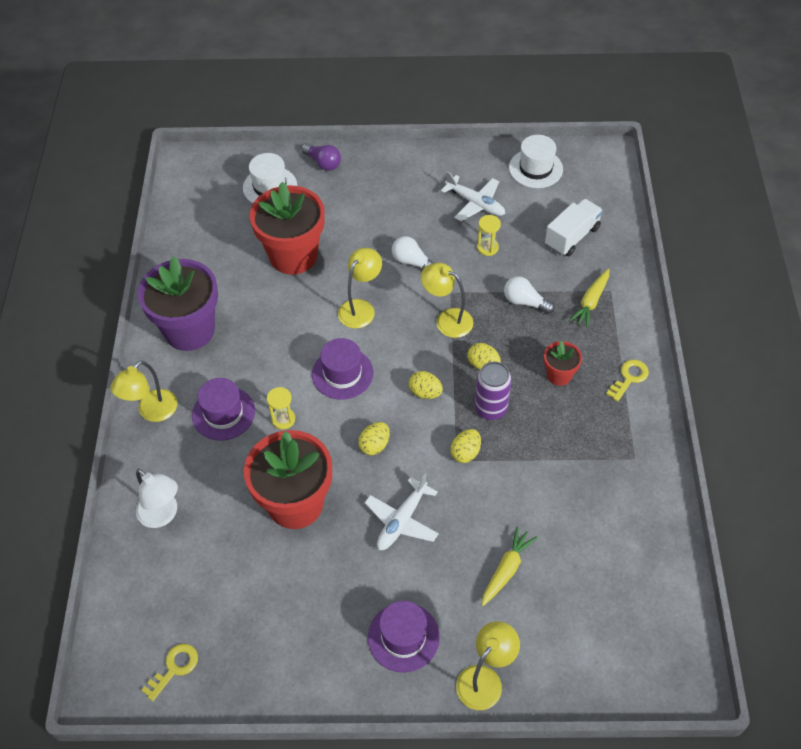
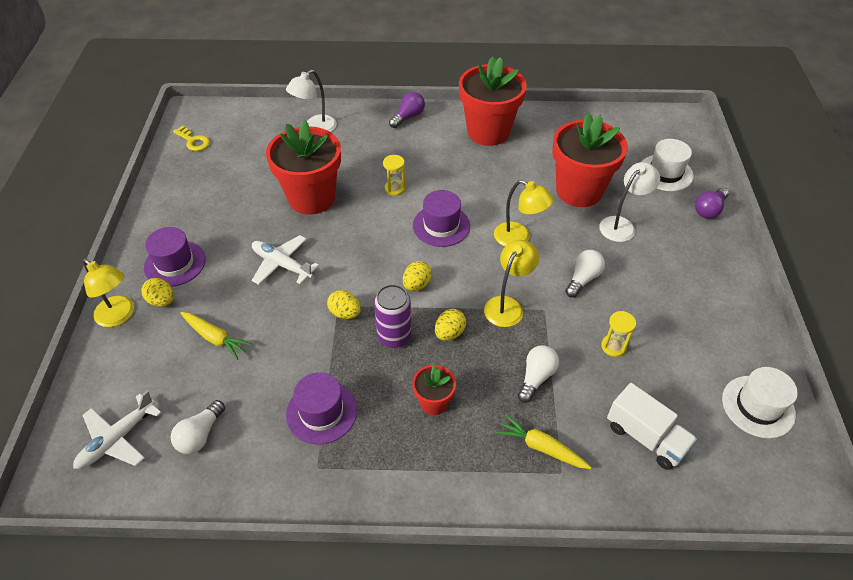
camera: 90 degrees right, 5 degrees down
yellow lamp [110,361,177,422] -> purple light bulb [389,92,425,128]
purple flower pot [138,256,218,351] -> red flower pot [459,56,527,146]
purple hat [192,378,255,441] -> purple hat moved to [286,372,357,444]
yellow egg [358,422,390,455] -> yellow egg moved to [141,278,174,307]
white plane [441,171,505,221] -> white plane moved to [73,391,162,469]
yellow key [606,360,649,401] -> none
none -> white light bulb [171,400,225,454]
none -> white lamp [599,162,660,242]

